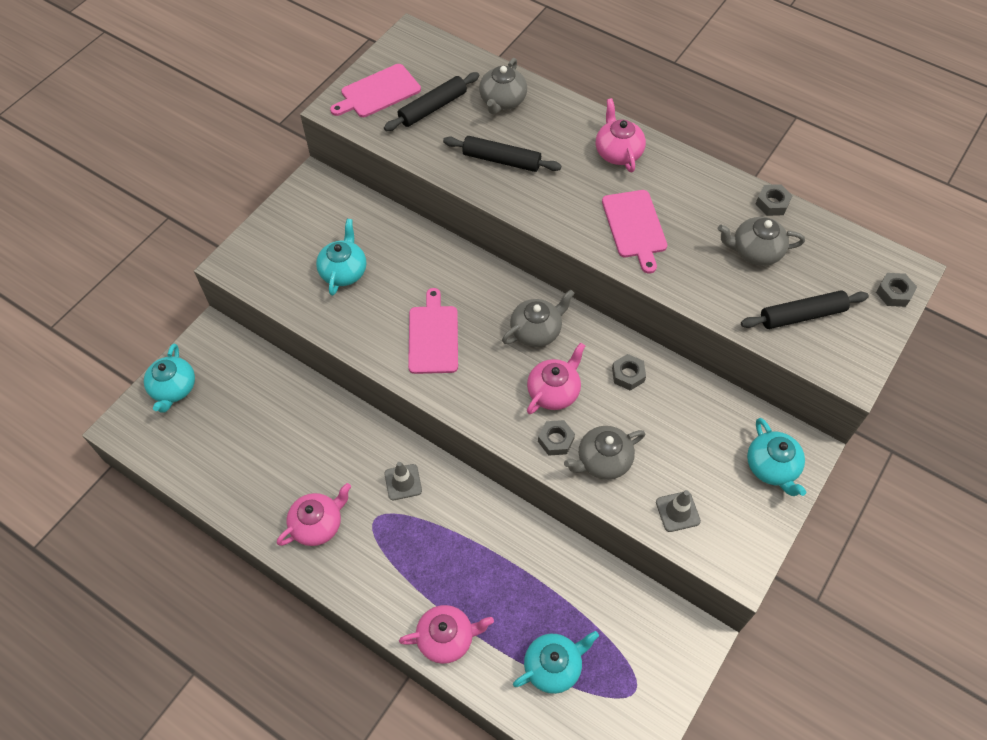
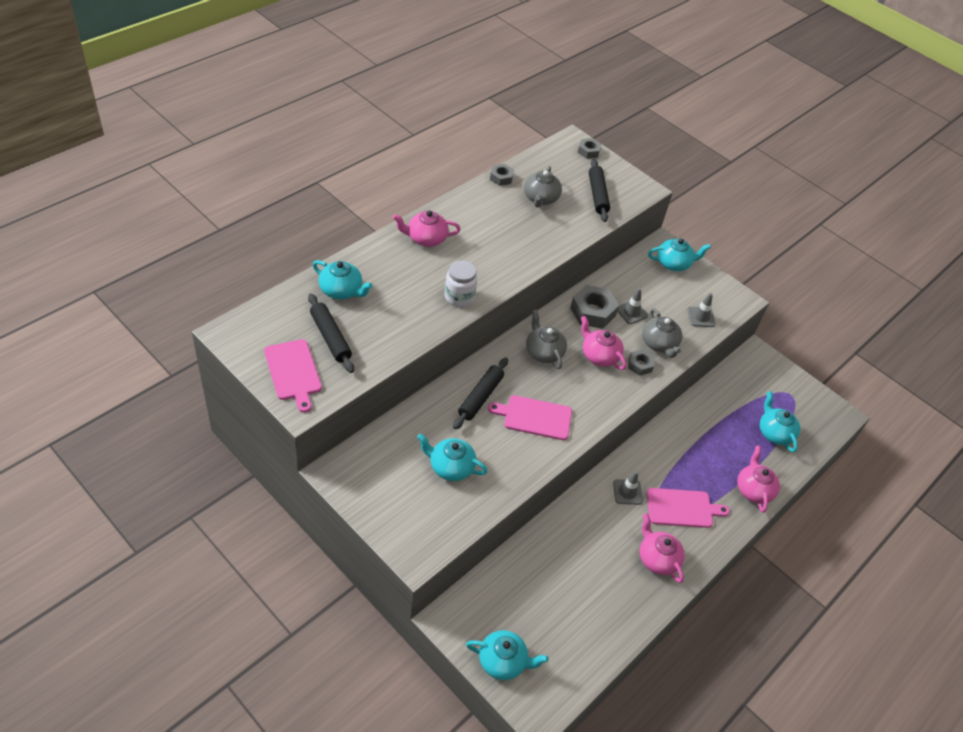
camera: 85 degrees left, 10 degrees down
black rolling pin [443,136,561,172] -> black rolling pin moved to [453,357,508,430]
grey teapot [479,58,527,114] -> turquoise teapot [313,260,373,299]
pink cutting board [602,190,667,274] -> pink cutting board moved to [647,488,730,528]
grey nut [612,354,646,391] -> grey nut [570,285,619,329], size x1.77
none -> white jar [445,260,477,307]
none -> grey traffic cone [617,288,648,324]

